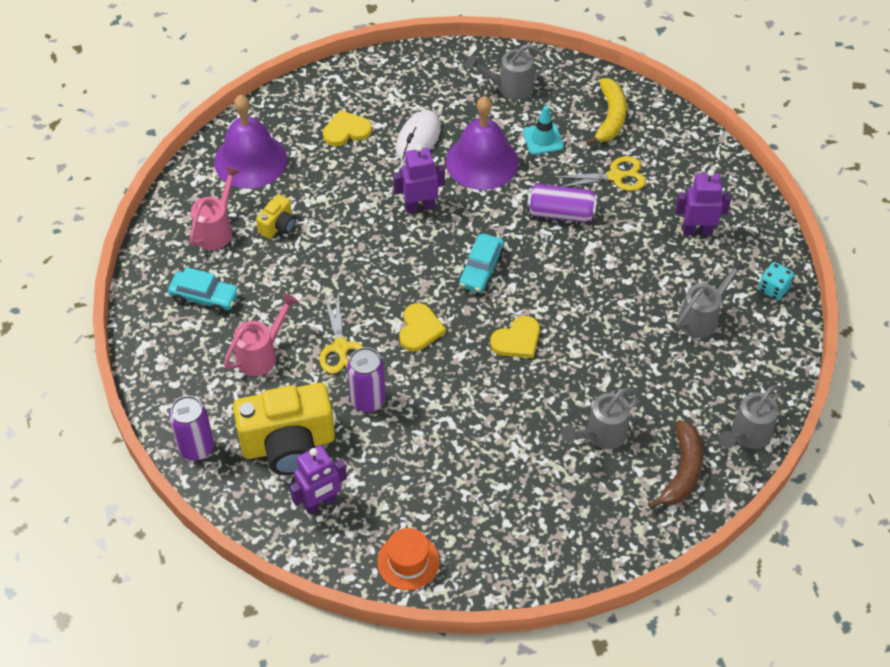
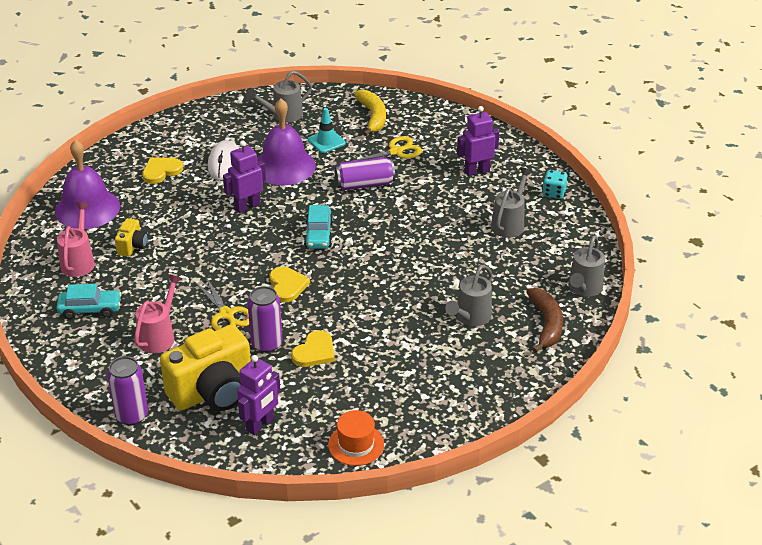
camera: 20 degrees left, 15 degrees down
yellow heart [490,316,540,358] -> yellow heart moved to [291,330,335,367]

